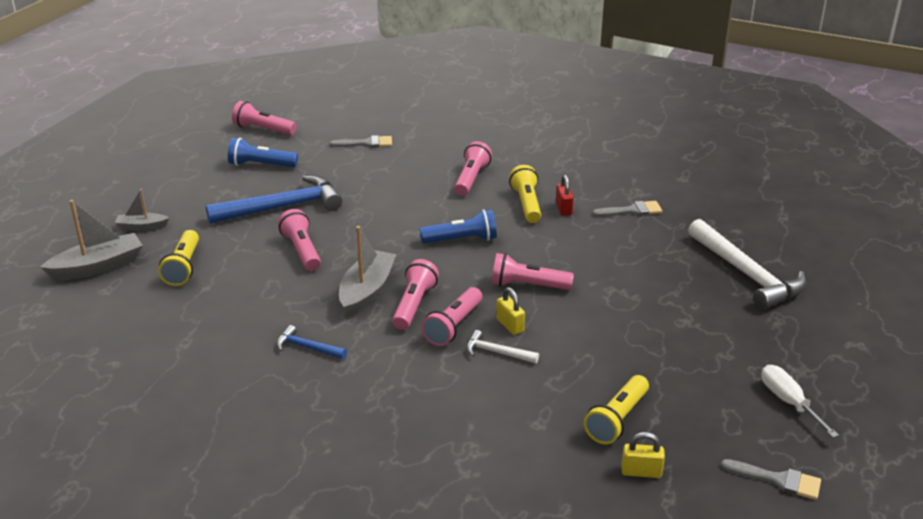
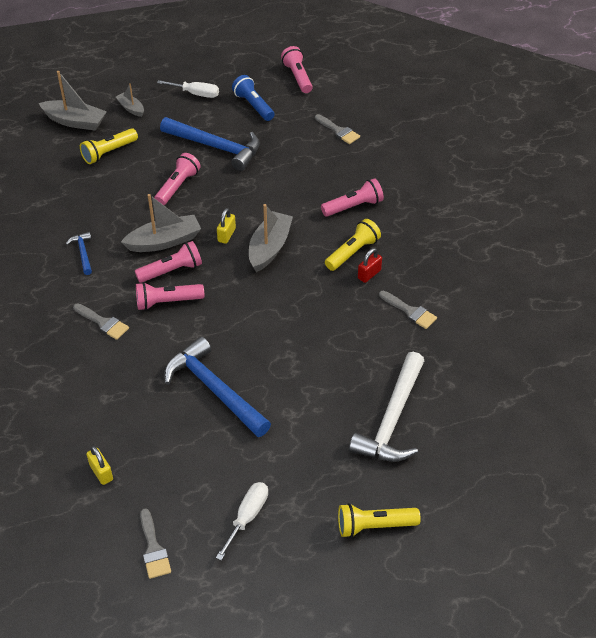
camera: 50 degrees right, 15 degrees up
blue flashlight [420,209,497,244] -> grey boat [249,204,293,272]
white hammer [466,330,539,363] -> none
pink flashlight [492,253,574,290] -> none
yellow padlock [496,287,525,335] -> yellow padlock moved to [217,208,236,244]
yellow flashlight [584,375,649,445] -> yellow flashlight moved to [338,503,421,538]
none -> grey brush [73,303,129,340]
none -> white screwdriver [157,80,219,98]
none -> blue hammer [164,337,271,437]

